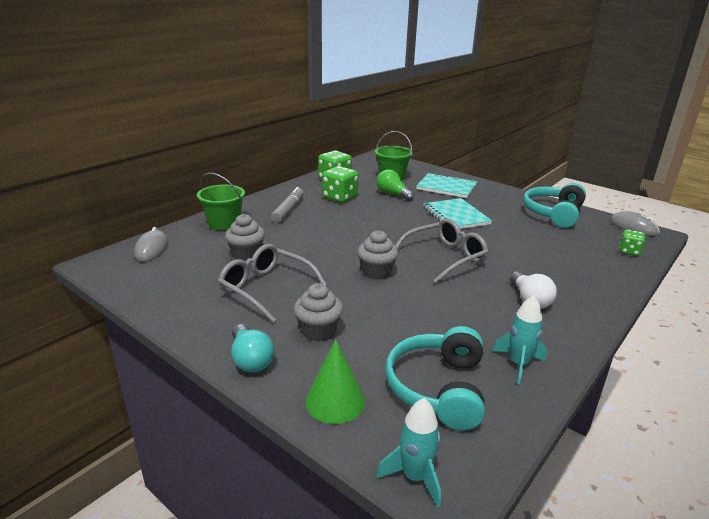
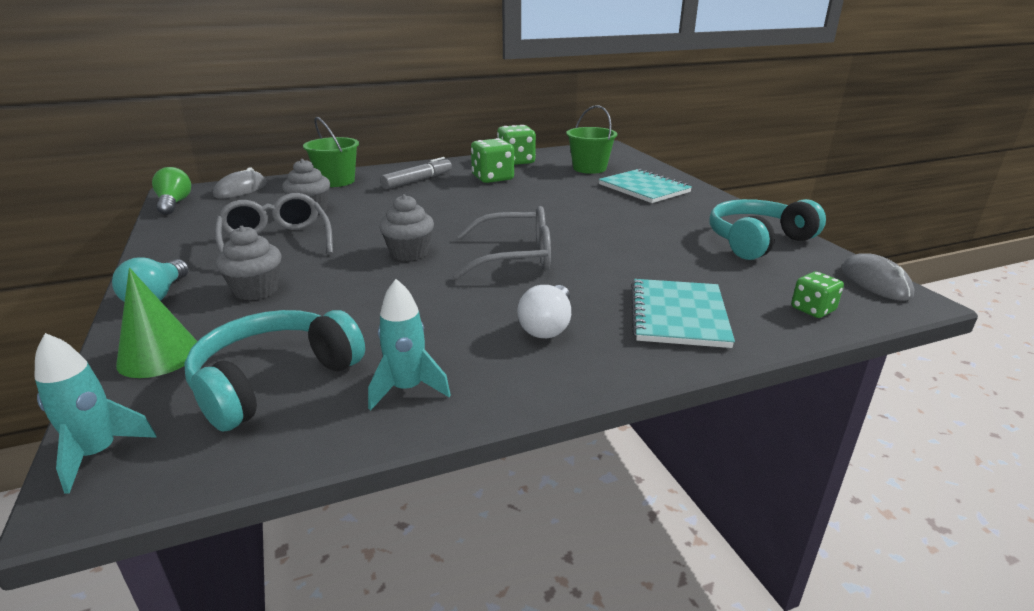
camera: 30 degrees right, 0 degrees up
green light bulb [377,169,414,201] -> green light bulb moved to [152,167,191,215]
turquoise notebook [423,198,492,229] -> turquoise notebook moved to [631,279,735,348]

